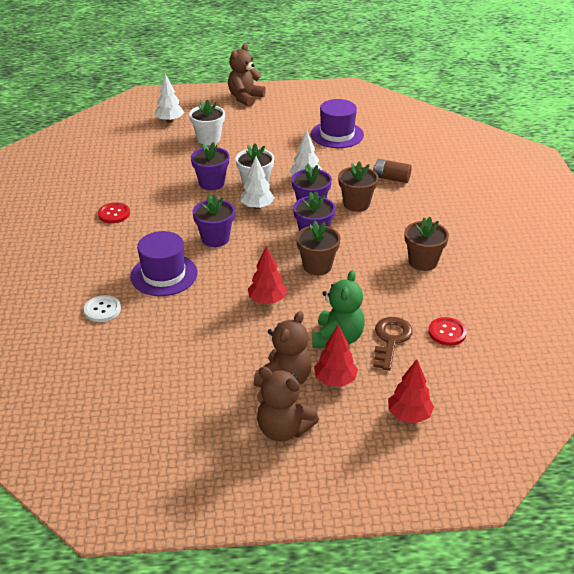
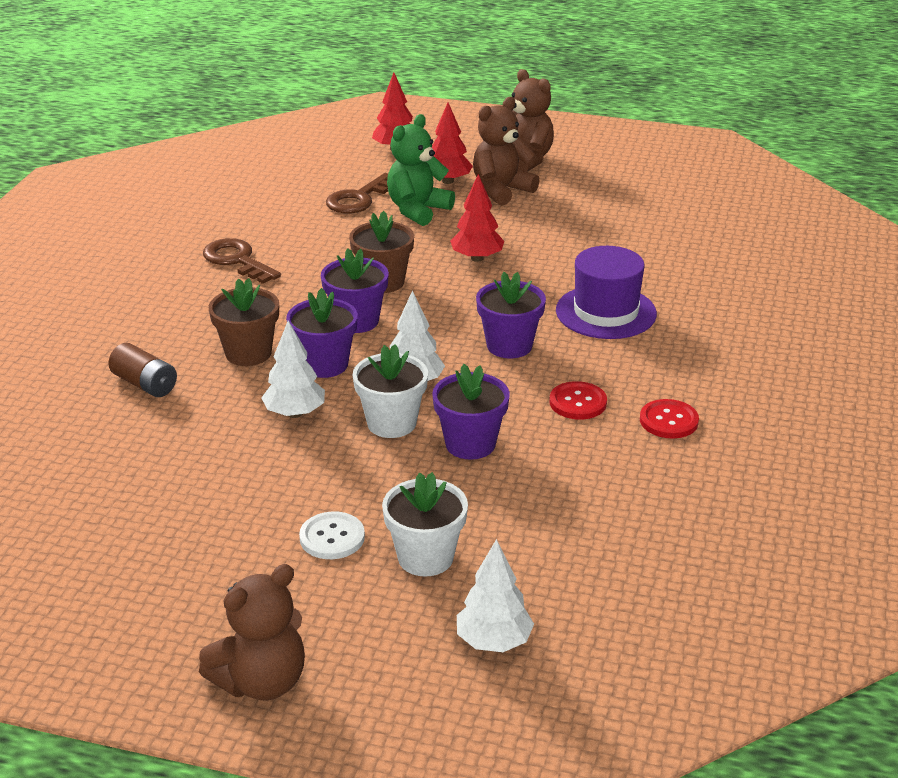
camera: 160 degrees left, 5 degrees down
white button [84,295,121,322] -> white button moved to [299,512,365,559]
purple hat [311,99,364,148] -> none
brown flower pot [405,217,449,271] -> brown key [203,238,281,284]
red button [428,317,467,346] -> red button moved to [549,381,607,420]

